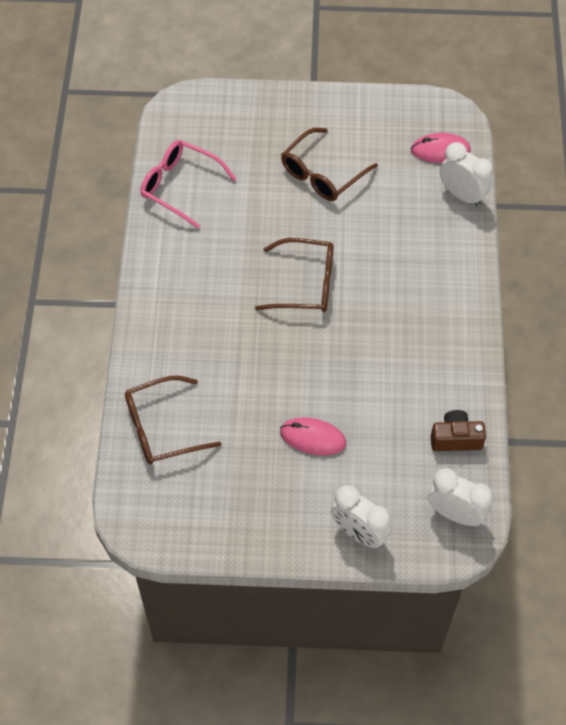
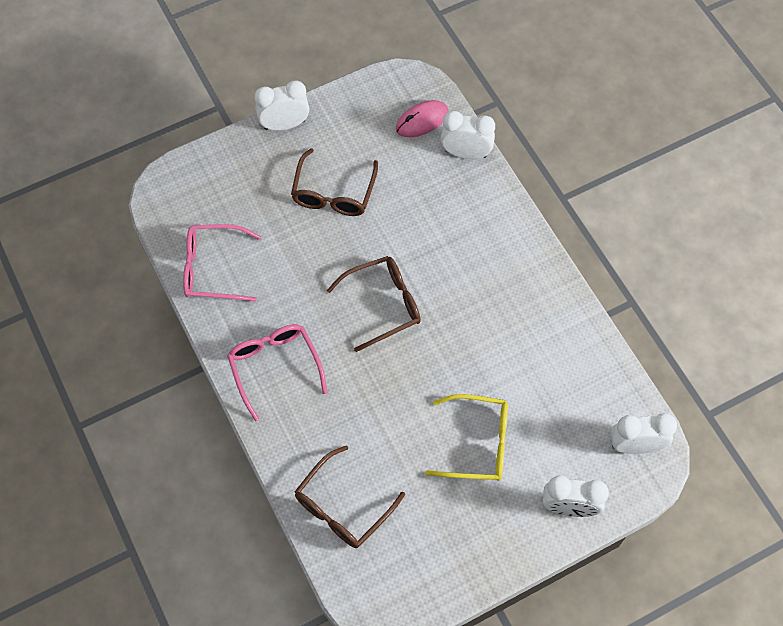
camera: 30 degrees left, 5 degrees up
pink mouse [280,417,346,455] -> yellow glasses [425,394,508,481]
brown camera [431,410,486,451] -> none
none -> pink glasses [227,324,327,421]
none -> white clock [255,81,309,130]

